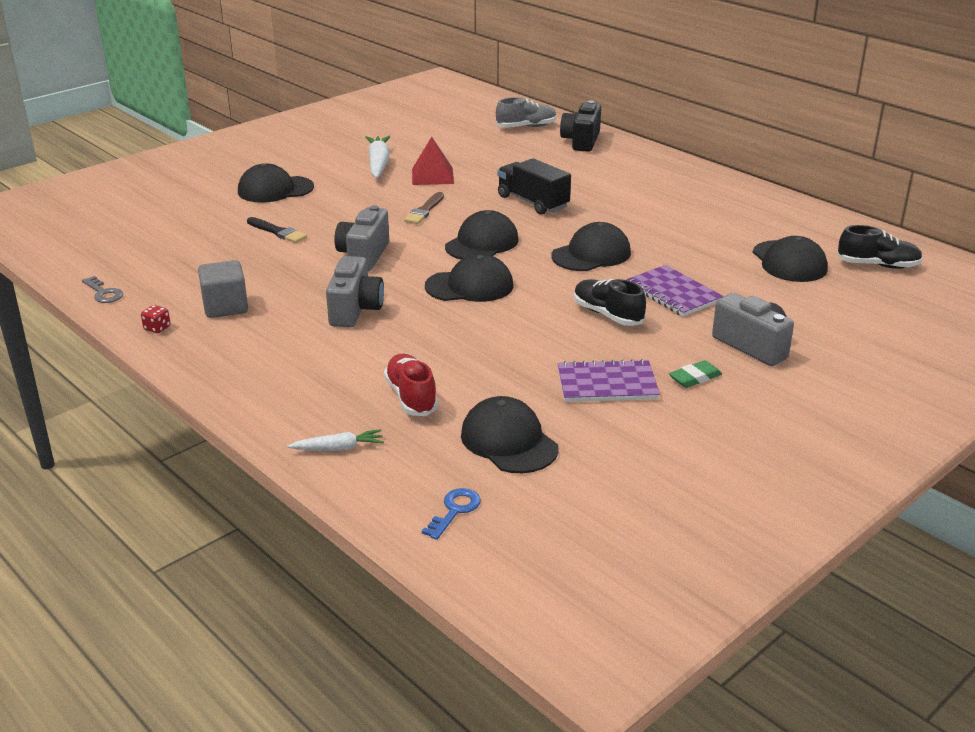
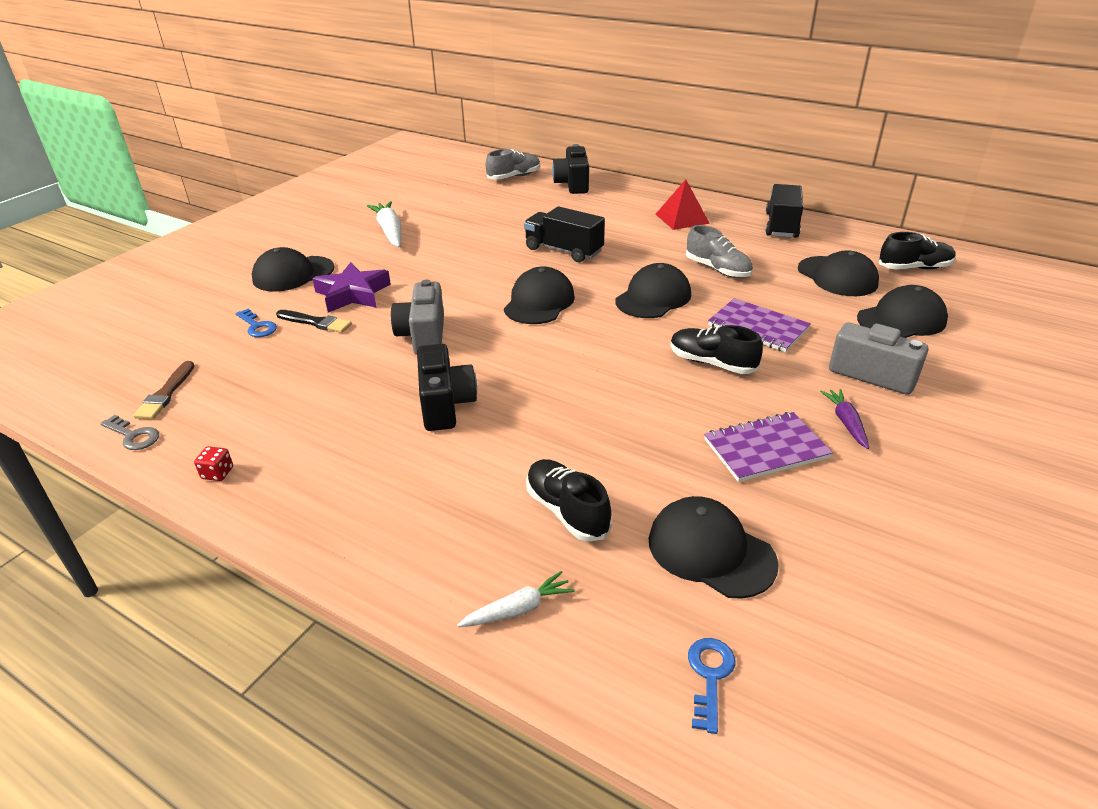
camera: 15 degrees left, 5 degrees up
grey cube [198,260,248,318] -> none
grey camera [326,256,384,327] -> black camera [417,344,477,431]
red shoe [384,354,438,416] -> black shoe [526,459,612,542]
brown brush [404,192,444,224] -> brown brush moved to [133,361,194,419]
red pyramid [412,137,454,185] -> red pyramid moved to [656,179,710,230]
black cap [425,254,513,302] -> black cap moved to [857,285,948,338]
green eraser [669,360,722,388] -> purple carrot [820,389,869,449]
none -> blue key [236,309,277,337]
none -> purple star [312,262,391,313]
none -> grey shoe [686,225,753,278]
none -> black truck [766,184,803,238]

